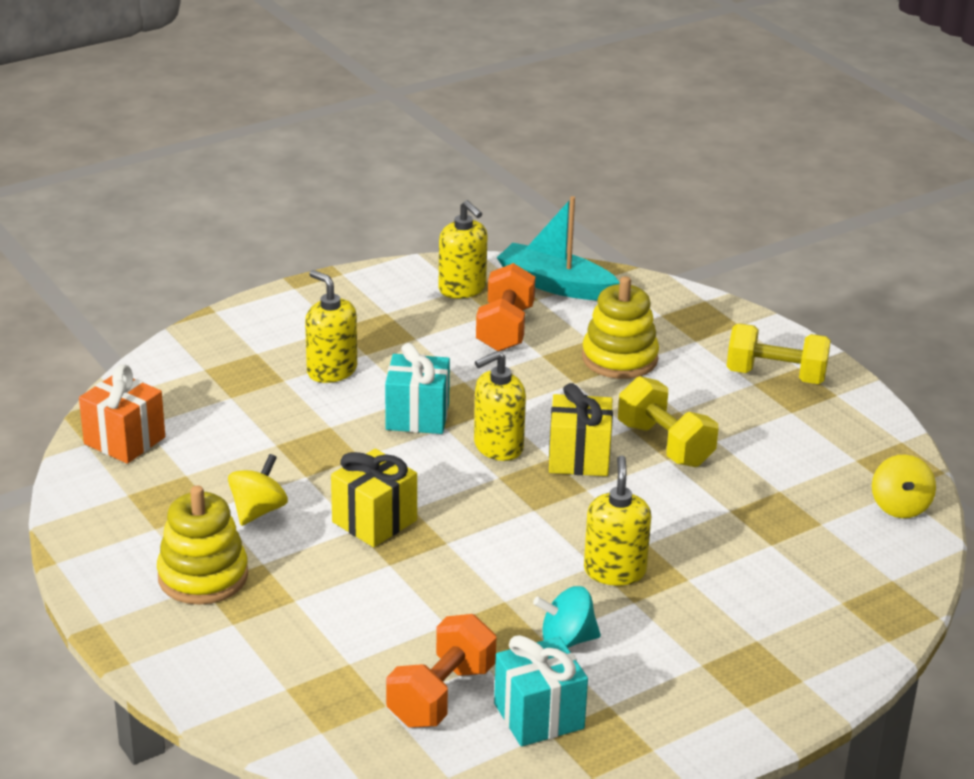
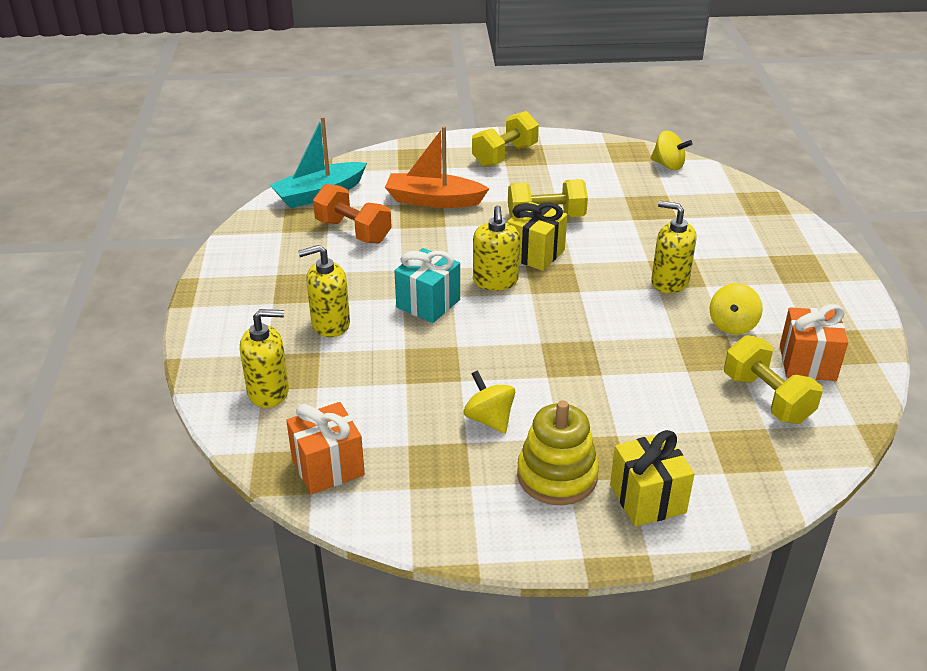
camera: 60 degrees left, 5 degrees up
yellow gift [331,449,417,547] -> yellow gift moved to [610,430,694,527]
orange dumbbell [386,614,496,728] -> yellow dumbbell [724,335,823,424]
yellow soap dispenser [439,200,488,299] -> yellow soap dispenser moved to [240,309,289,408]
turquoise gift [494,635,588,746] -> orange gift [780,304,848,381]
turquoise spinning top [533,586,601,648] -> yellow spinning top [710,283,763,335]
yellow stacking toy [582,276,659,379] -> orange boat [385,126,489,208]

